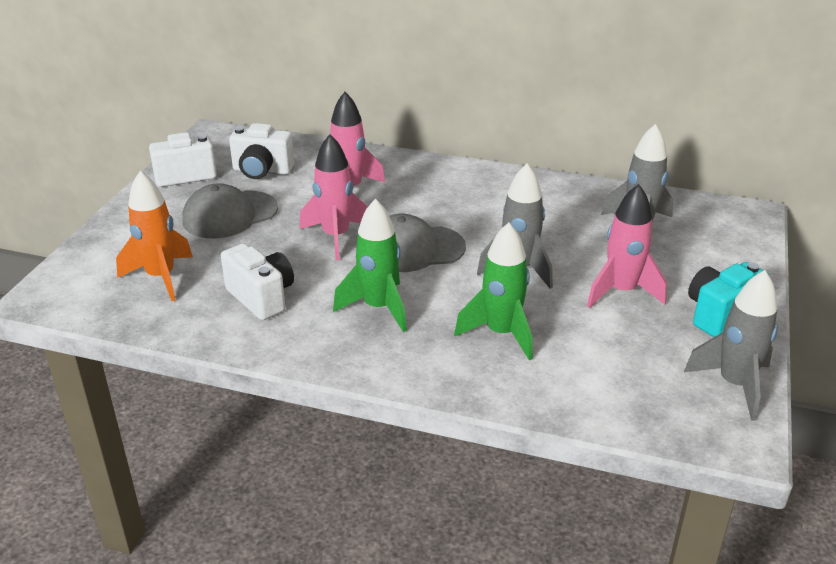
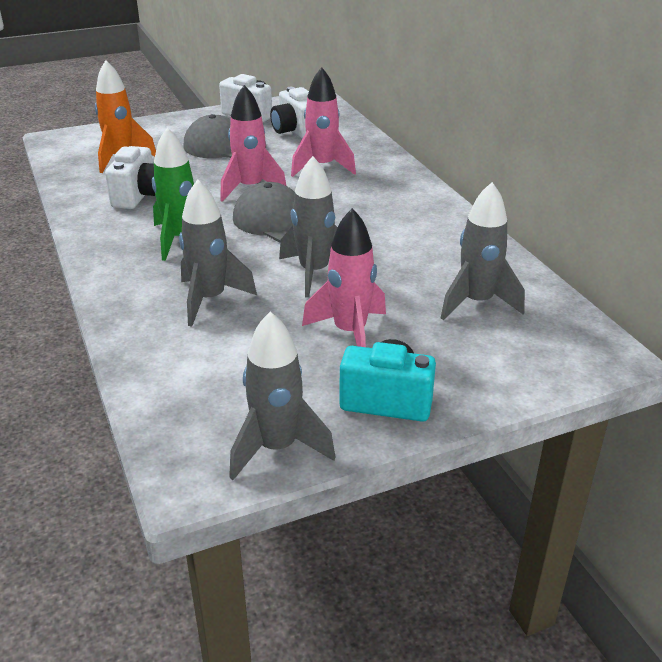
camera: 50 degrees right, 0 degrees up
green rocket [454,222,533,360] -> grey rocket [179,179,257,327]

